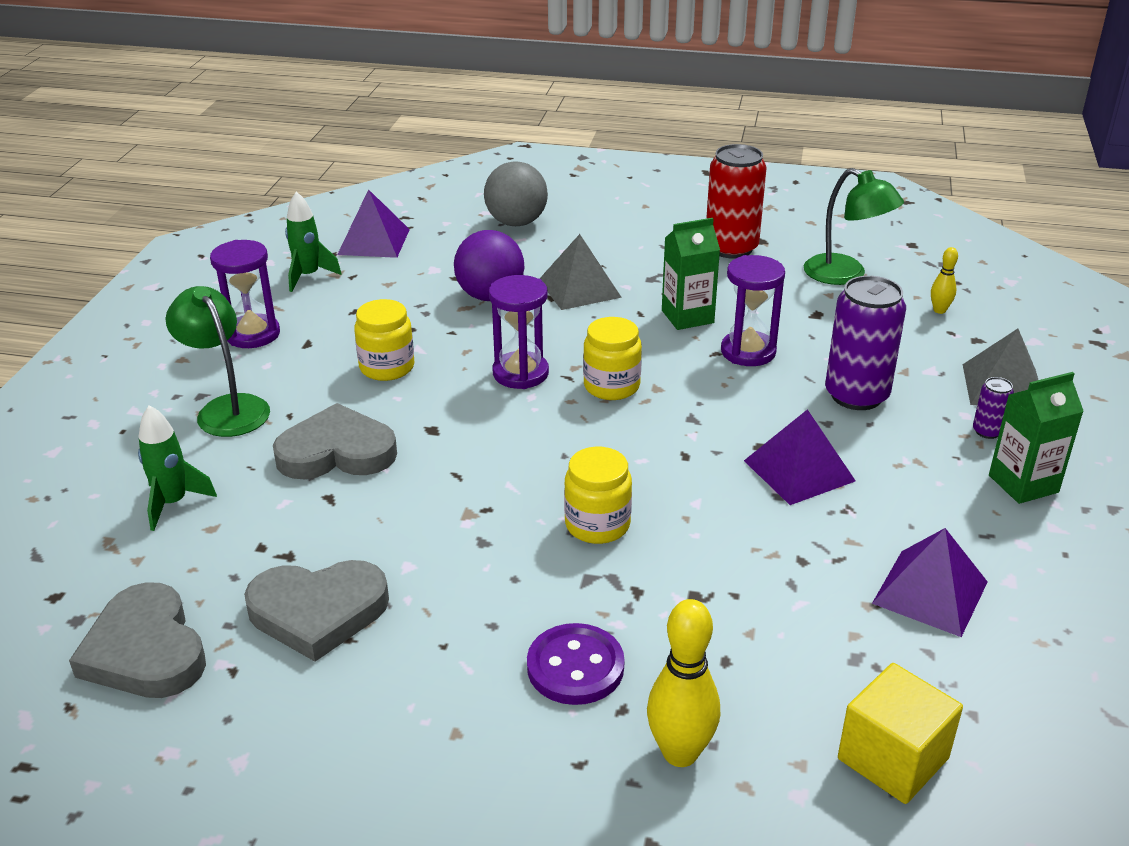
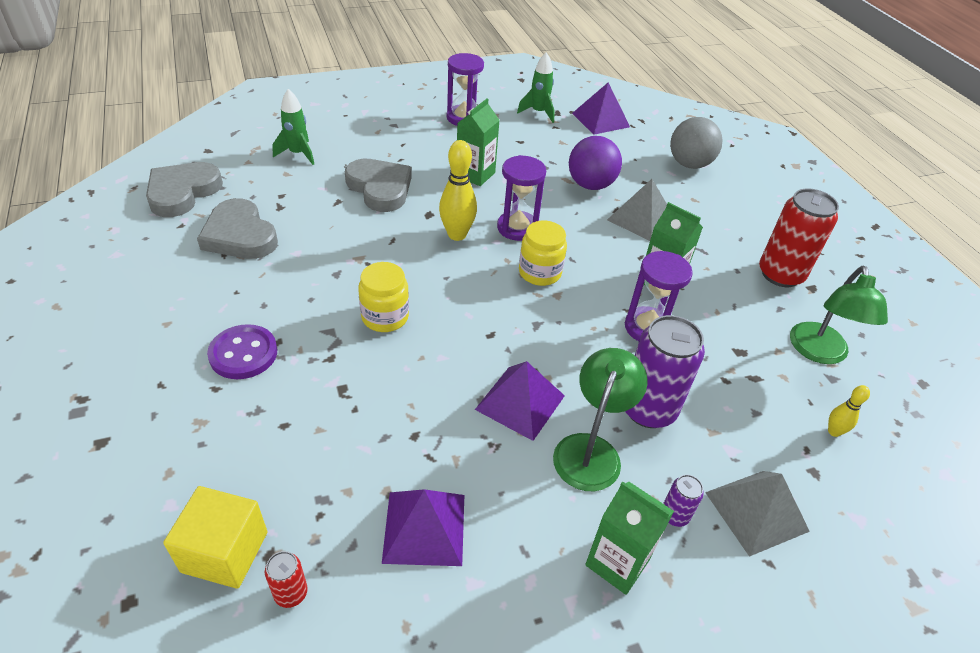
camera: 55 degrees right, 10 degrees up
green lamp [166,286,270,437] -> green lamp moved to [553,348,648,491]
yellow jar [354,299,414,381] -> green carton [457,98,499,186]
yellow bowling pin [647,599,720,767] -> yellow bowling pin moved to [439,140,477,241]
none -> red can [265,551,308,608]

